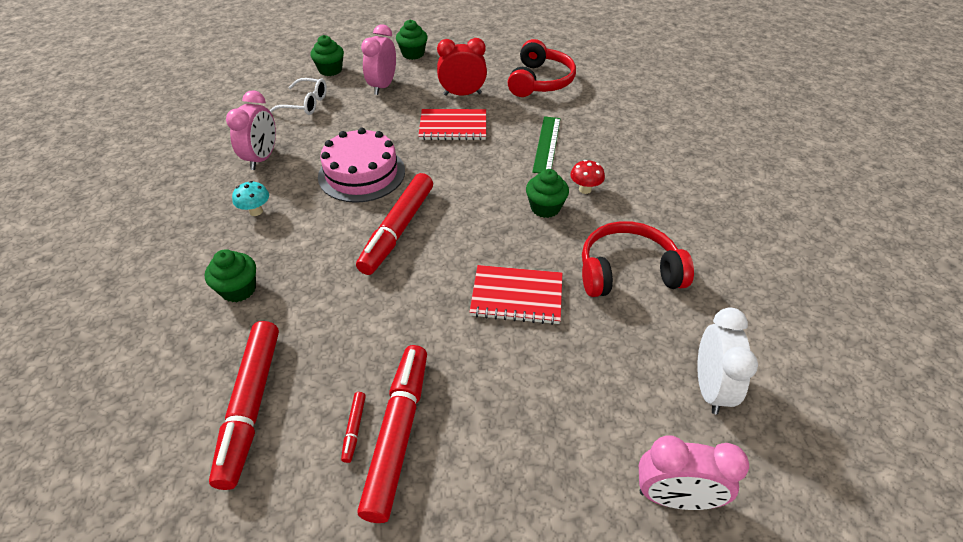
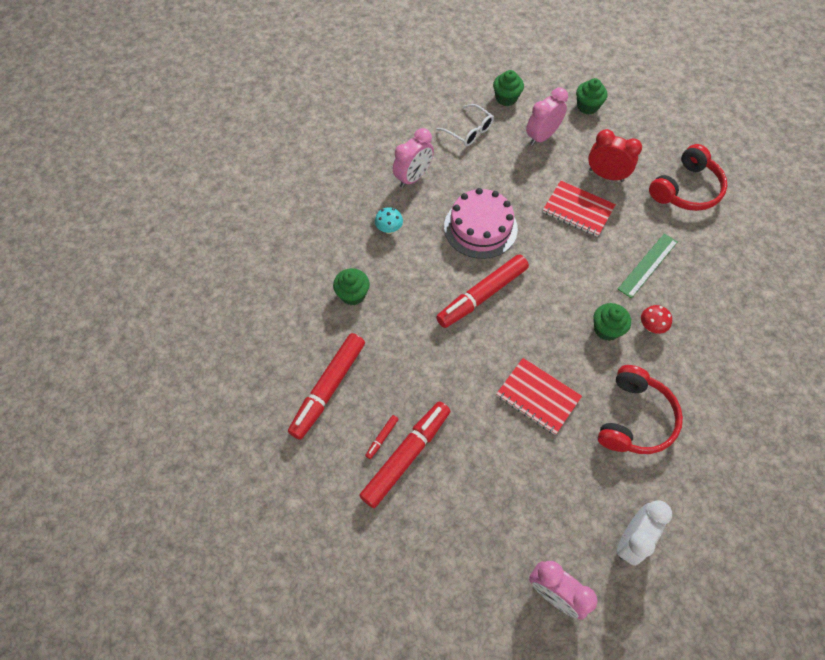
camera: 30 degrees right, 15 degrees up
red headphones [582,221,694,297] -> red headphones turned 90 degrees clockwise [598,365,683,454]

